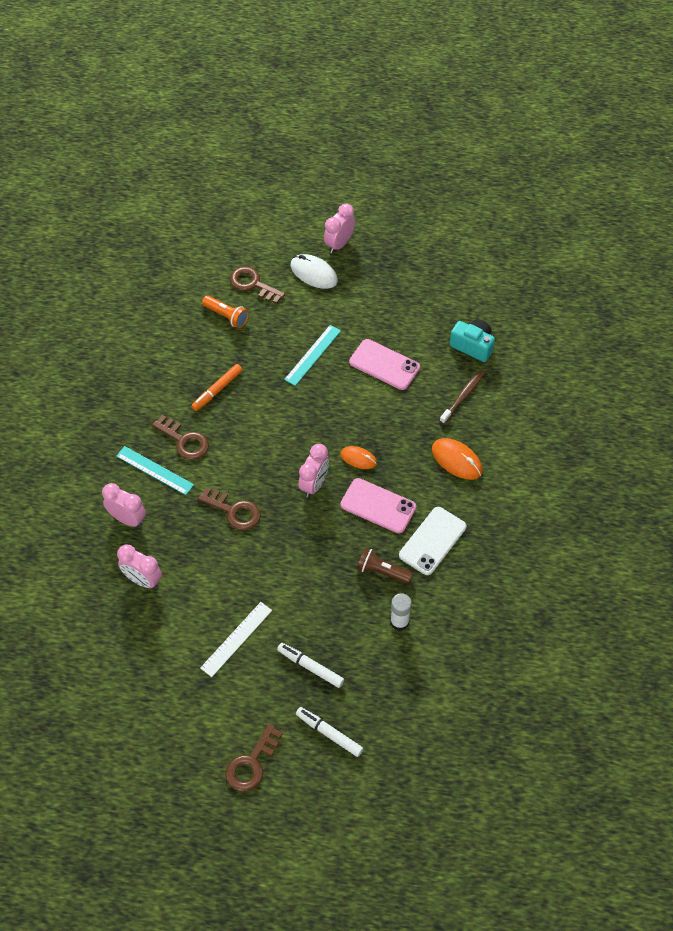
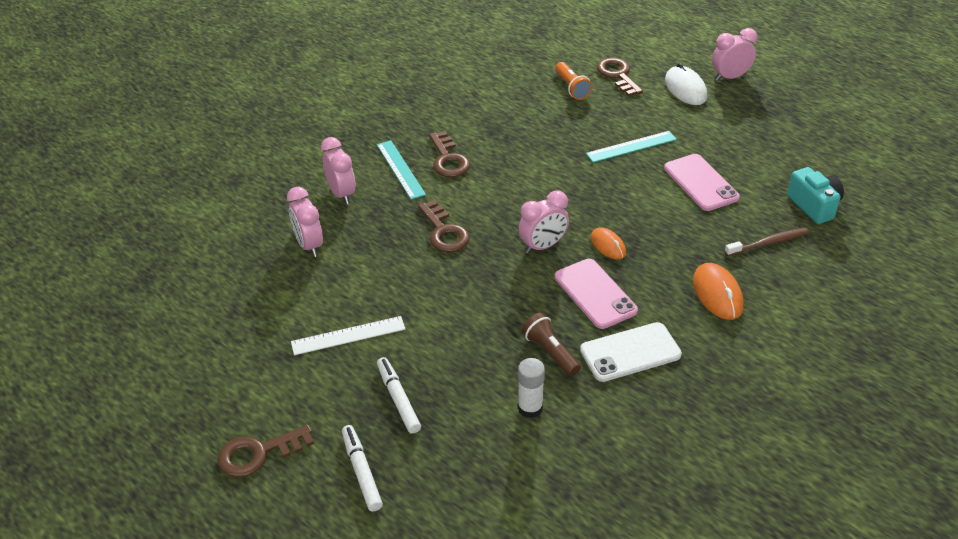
camera: 35 degrees right, 15 degrees down
orange marker [191,364,242,411] -> none

